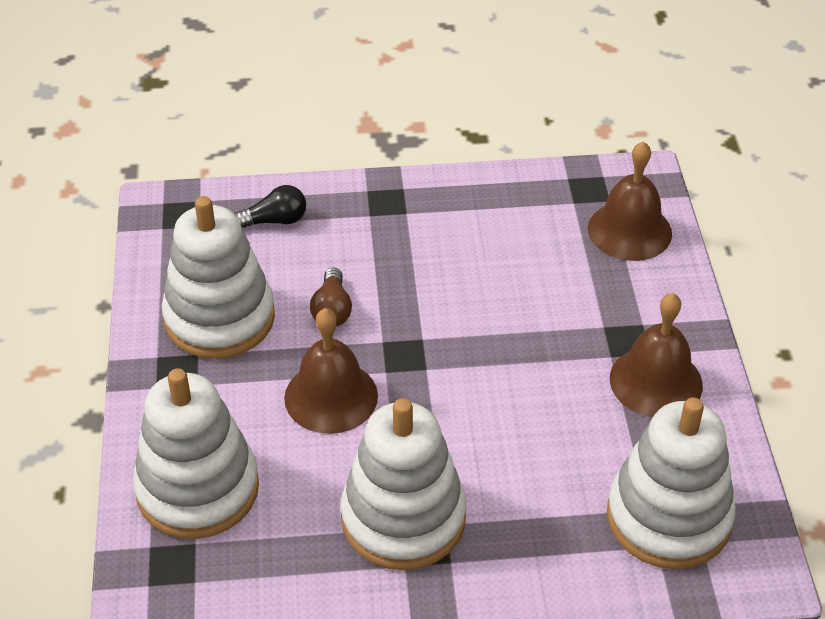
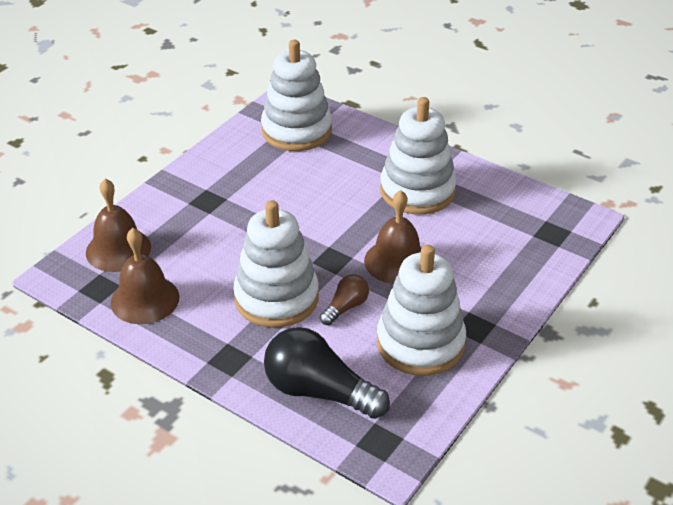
camera: 140 degrees left, 5 degrees down
white stacking toy [133,368,259,539] -> white stacking toy moved to [233,200,319,328]
black light bulb [234,185,306,228] -> black light bulb [264,327,390,419], size x1.95
brown bell [610,293,703,417] -> brown bell moved to [111,228,179,324]

